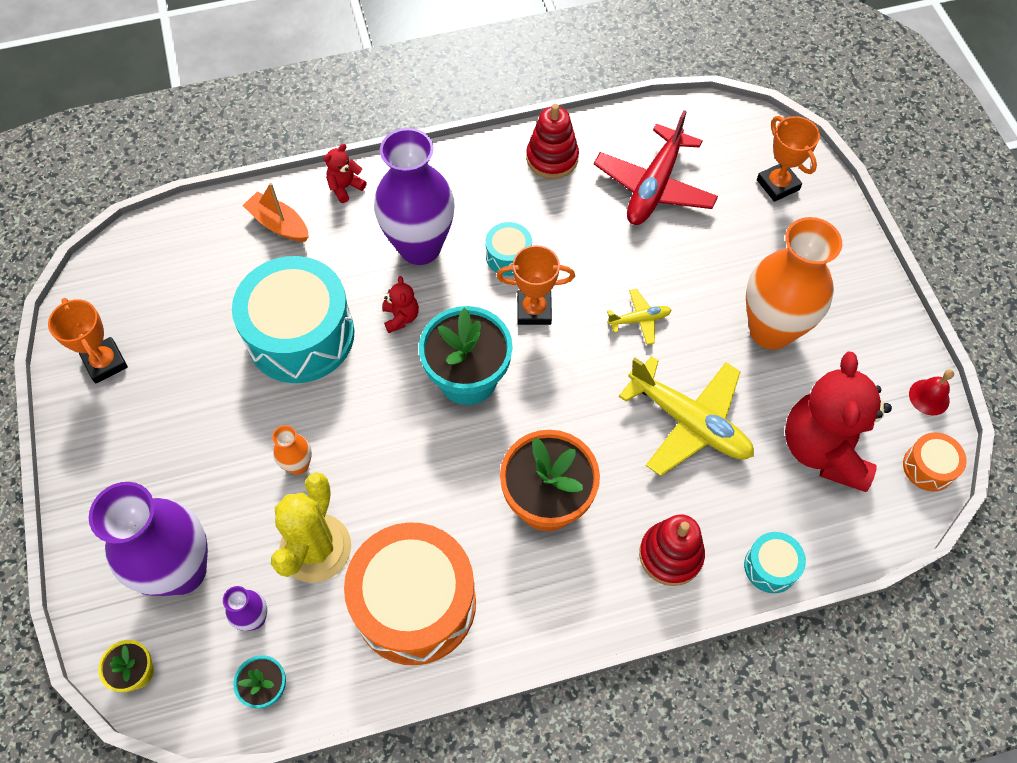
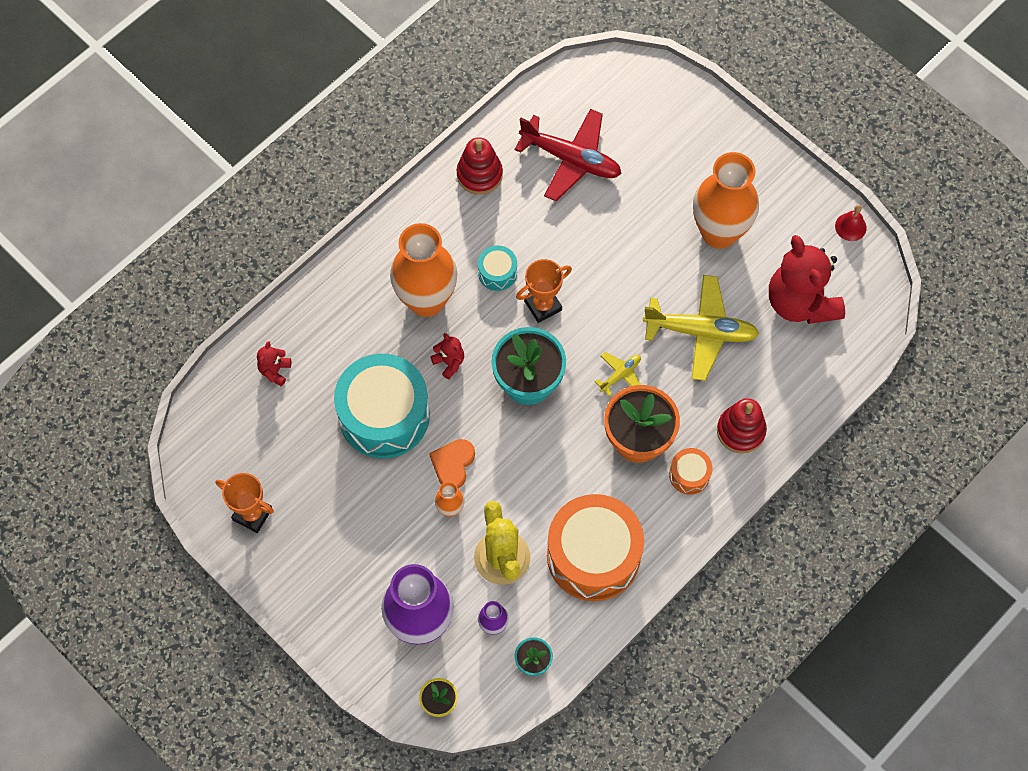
camera: 30 degrees left, 5 degrees up
orange boat [243,183,309,242] -> none
red teddy bear [324,144,367,203] -> red teddy bear moved to [257,341,291,386]
purple vase [374,128,455,265] -> orange vase [390,223,457,317]
red plane [594,110,718,225] -> red plane turned 60 degrees counterclockwise [514,109,621,201]
yellow plane [607,289,671,345] -> yellow plane moved to [594,352,641,397]
turquoise drum [744,532,806,593] -> none
orange trophy [757,116,820,202] -> none
orange drum [903,432,967,491] -> orange drum moved to [669,448,712,495]
none -> orange heart [429,439,475,489]

